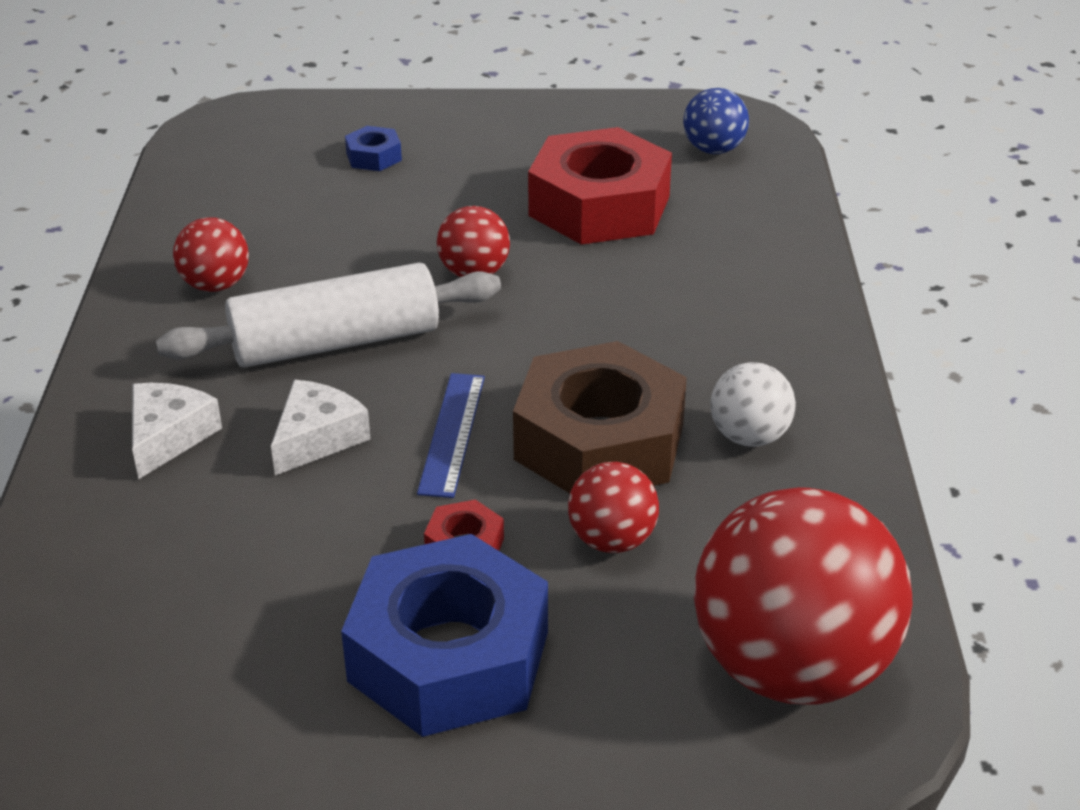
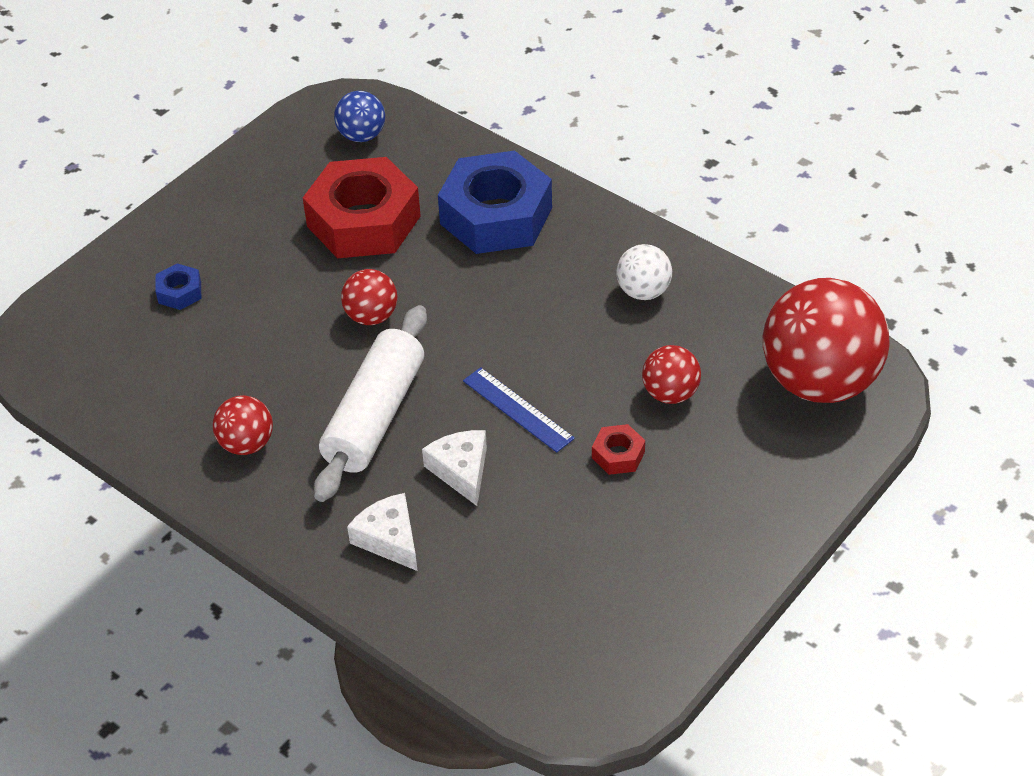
camera: 50 degrees left, 10 degrees up
blue nut [341,534,548,737] -> blue nut moved to [438,150,552,254]
brown nut [513,341,687,494] -> none

